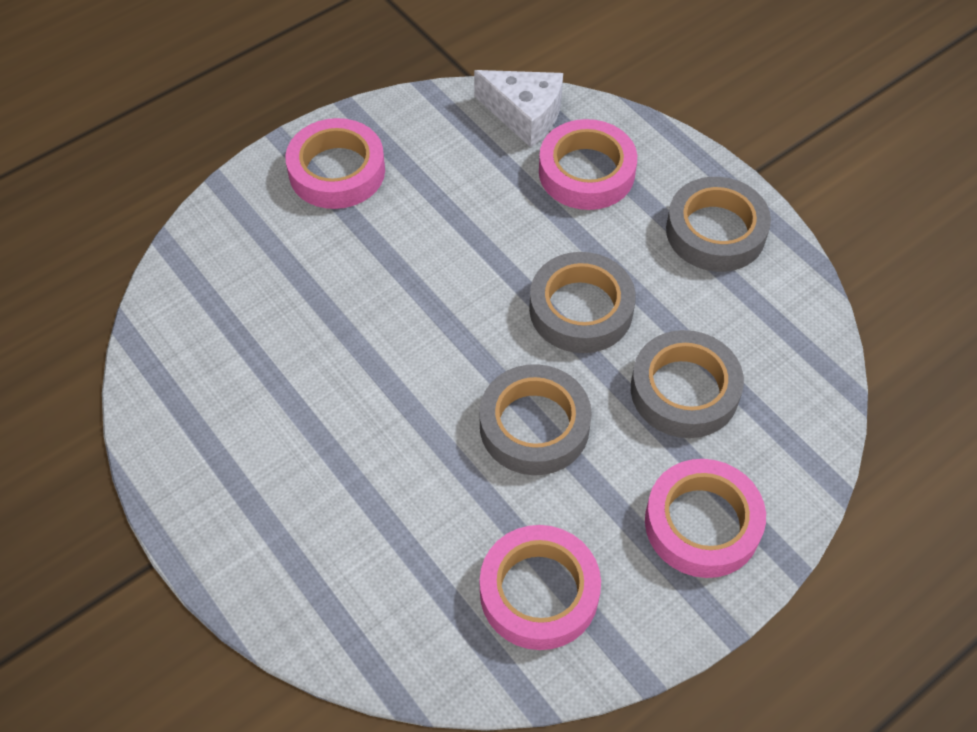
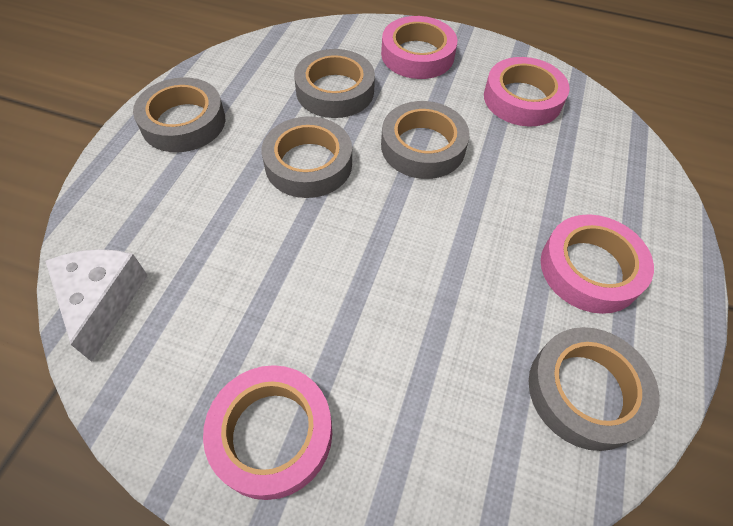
camera: 125 degrees left, 0 degrees up
pink tape [539,119,637,210] -> pink tape moved to [541,214,654,314]
none -> grey tape [529,327,660,451]

